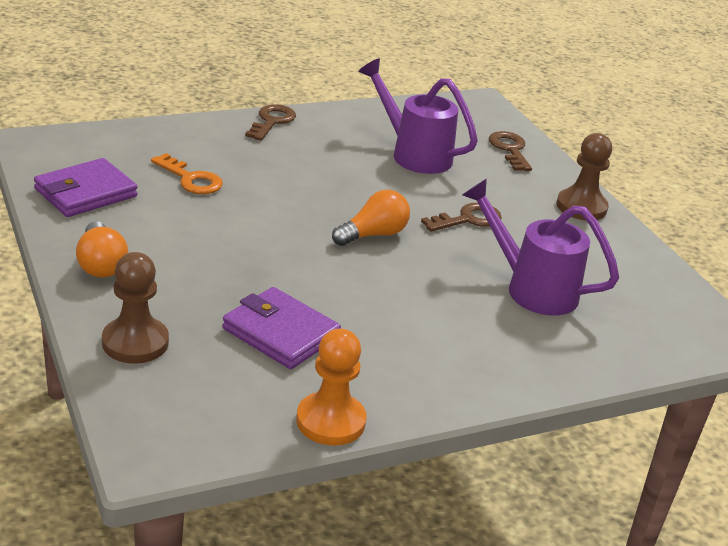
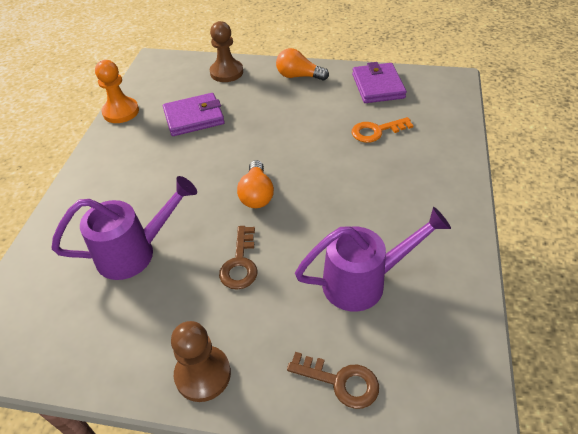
camera: 130 degrees right, 15 degrees up
brown key [245,104,296,141] -> none

